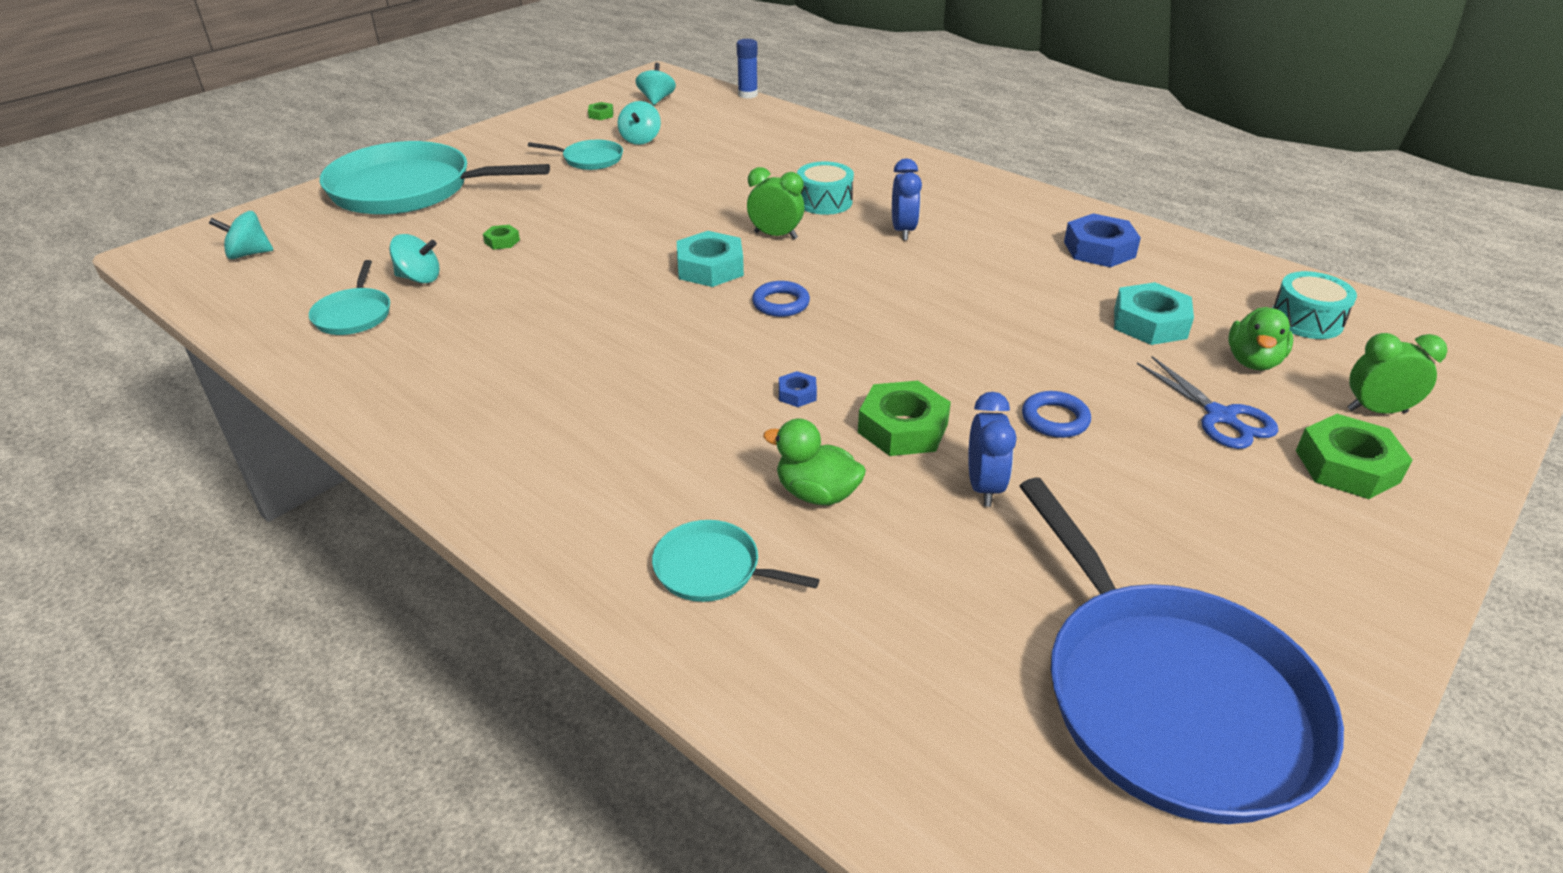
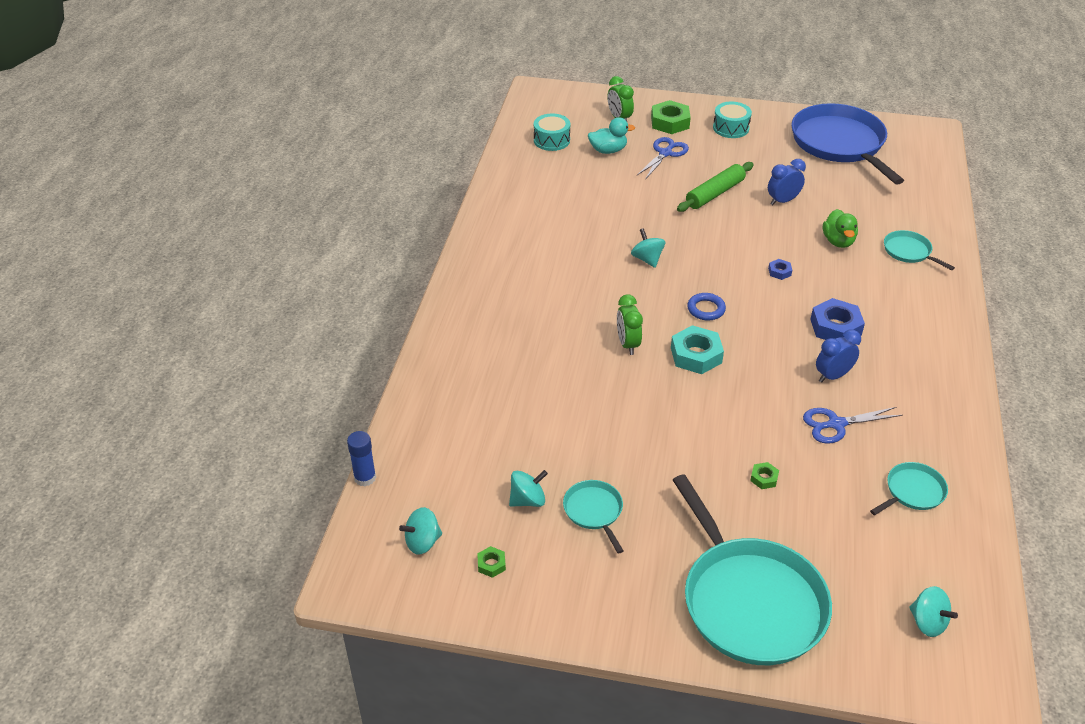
camera: 120 degrees left, 5 degrees up
turquoise spinning top [389,234,440,283] -> turquoise spinning top moved to [631,228,665,268]
turquoise pan [652,520,819,602] -> turquoise pan turned 150 degrees clockwise [884,230,955,270]
turquoise drum [797,161,854,215] -> turquoise drum moved to [713,102,752,138]
green nut [858,381,951,456] -> none
blue clock [892,159,922,240] -> blue clock moved to [816,330,861,383]
blue pan [1019,478,1344,824] -> blue pan turned 60 degrees counterclockwise [791,103,904,185]
blue ring [1022,391,1091,438] -> green rolling pin [677,162,754,212]
blue nut [1064,213,1141,267] -> blue nut moved to [810,298,865,340]
turquoise nut [1114,282,1194,345] -> none
green duck [1228,307,1293,370] -> turquoise duck [588,117,635,154]
none -> blue scissors [803,407,902,444]

